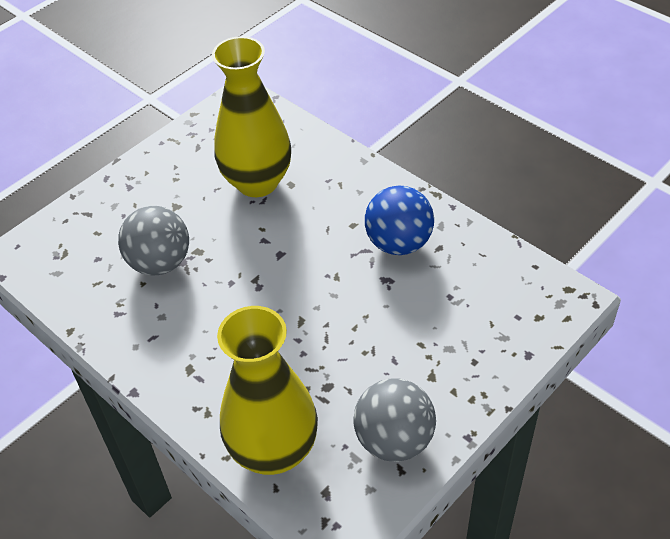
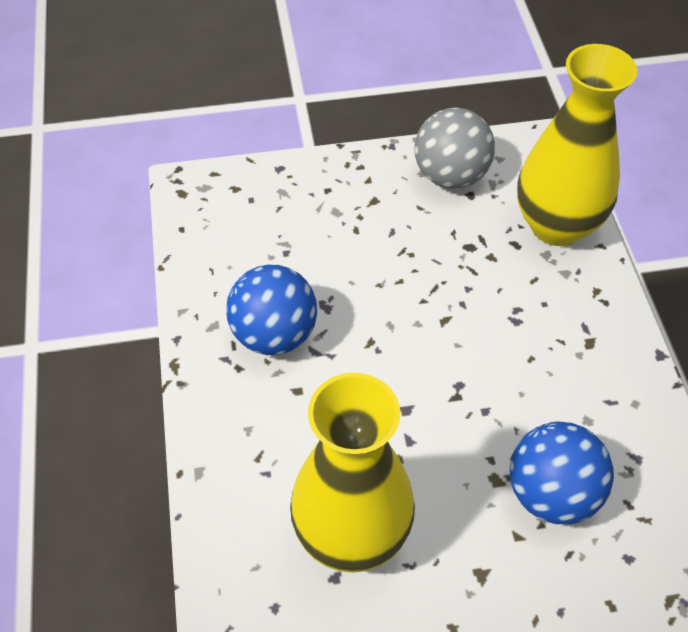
camera: 145 degrees left, 5 degrees up
grey ball [118,206,189,276] -> blue ball [510,421,614,524]

